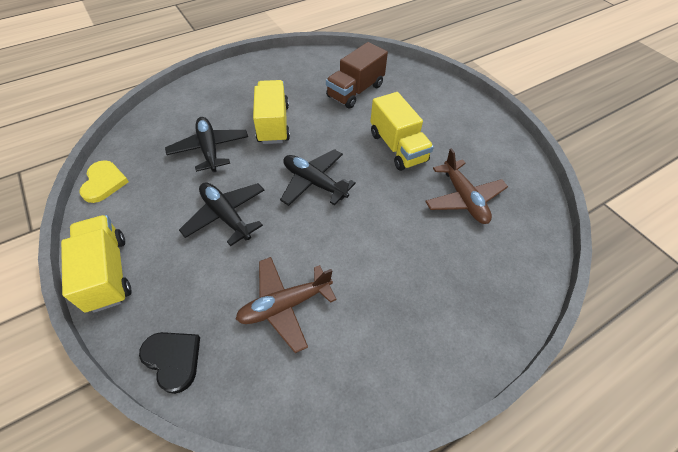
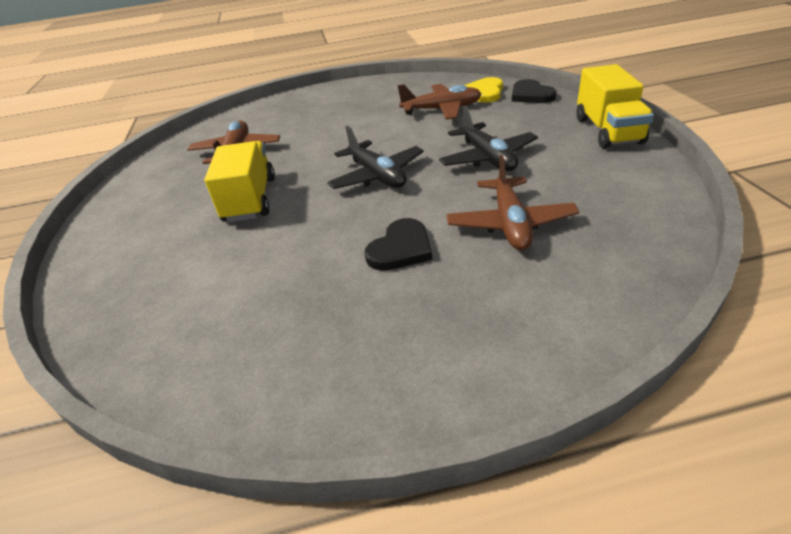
camera: 155 degrees left, 15 degrees down
yellow heart [79,160,129,203] -> yellow heart moved to [464,77,503,103]
black plane [165,117,248,172] -> brown plane [446,155,579,250]
yellow truck [253,80,290,144] -> black heart [365,218,432,271]
brown truck [326,42,388,109] -> none

